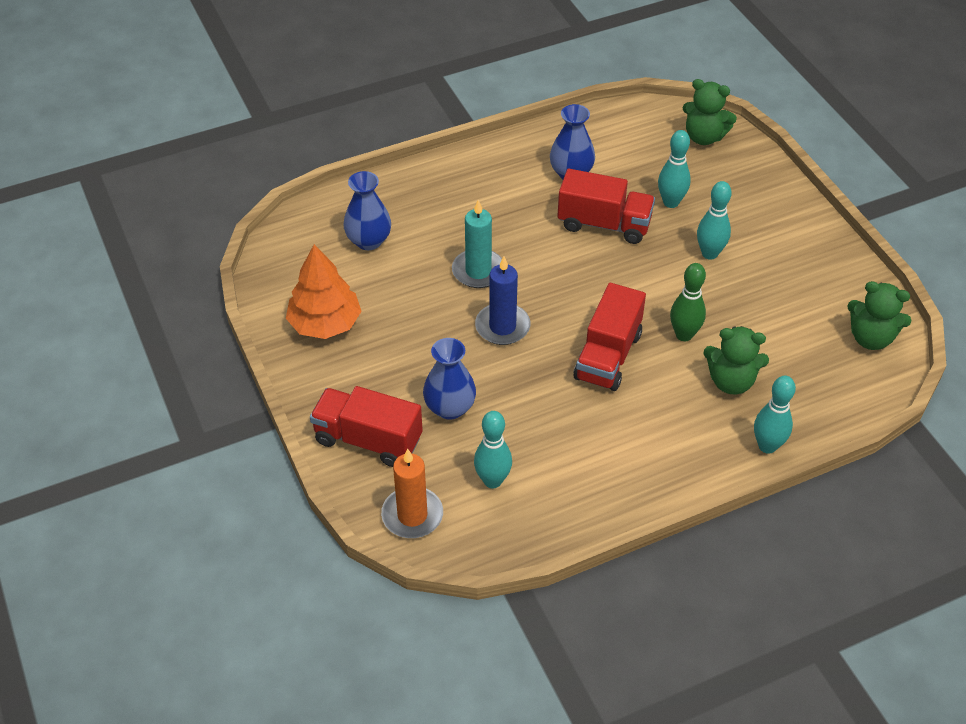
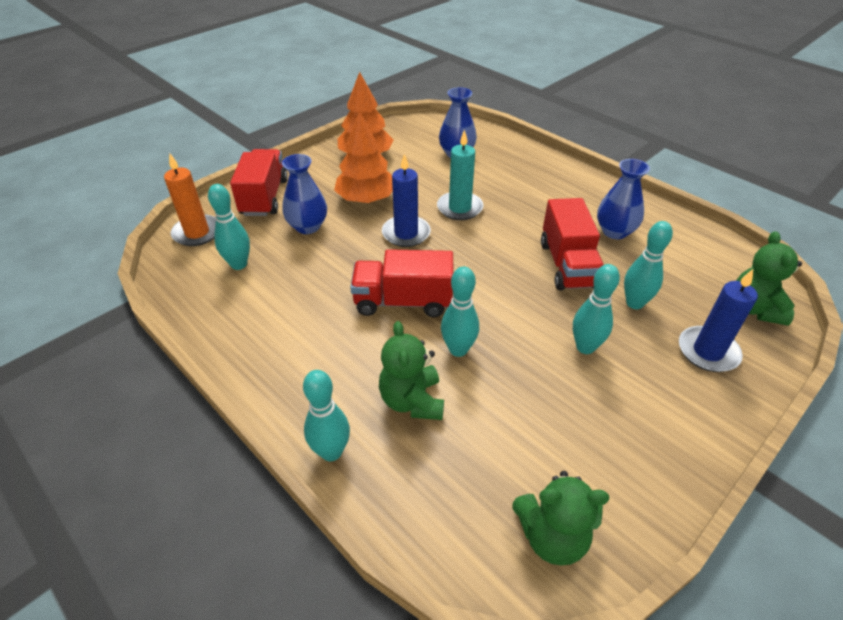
camera: 70 degrees right, 5 degrees down
green bowling pin [670,263,706,341] -> turquoise bowling pin [441,266,479,357]
green teddy bear [847,281,912,350] -> green teddy bear turned 90 degrees counterclockwise [512,471,609,565]
none -> orange tree [334,111,393,203]
none -> blue candle [679,269,758,372]

